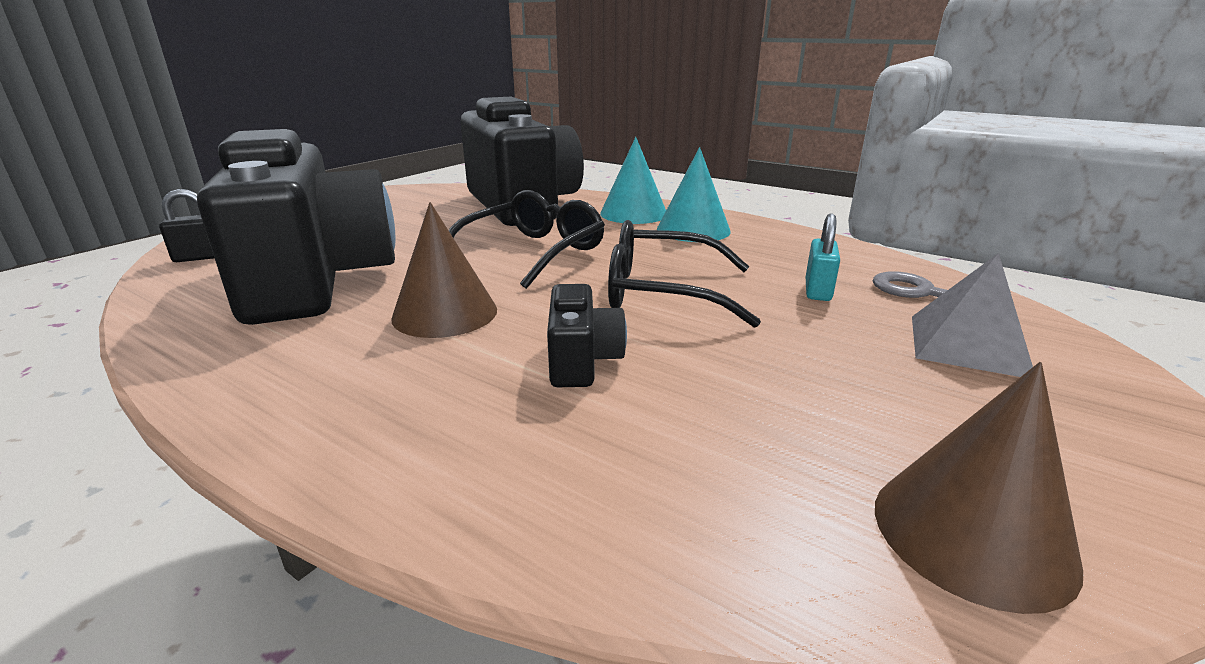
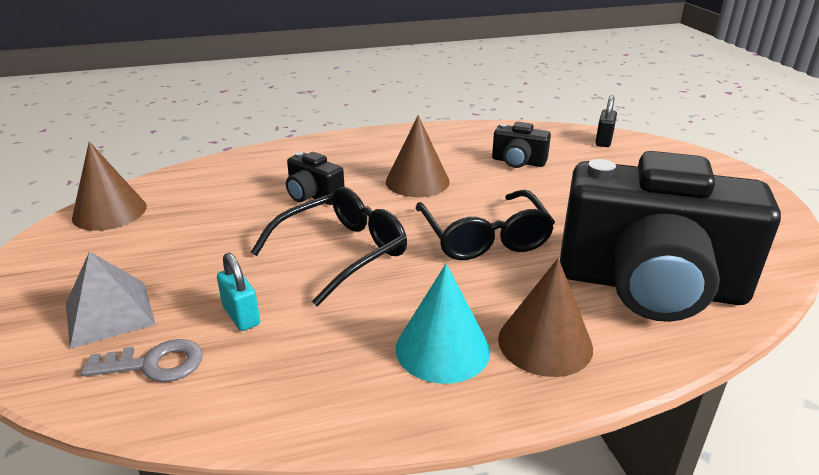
camera: 130 degrees right, 5 degrees up
black camera [197,129,396,325] -> black camera [492,122,551,168], size x0.41
turquoise cone [600,137,666,224] -> brown cone [498,258,593,377]

